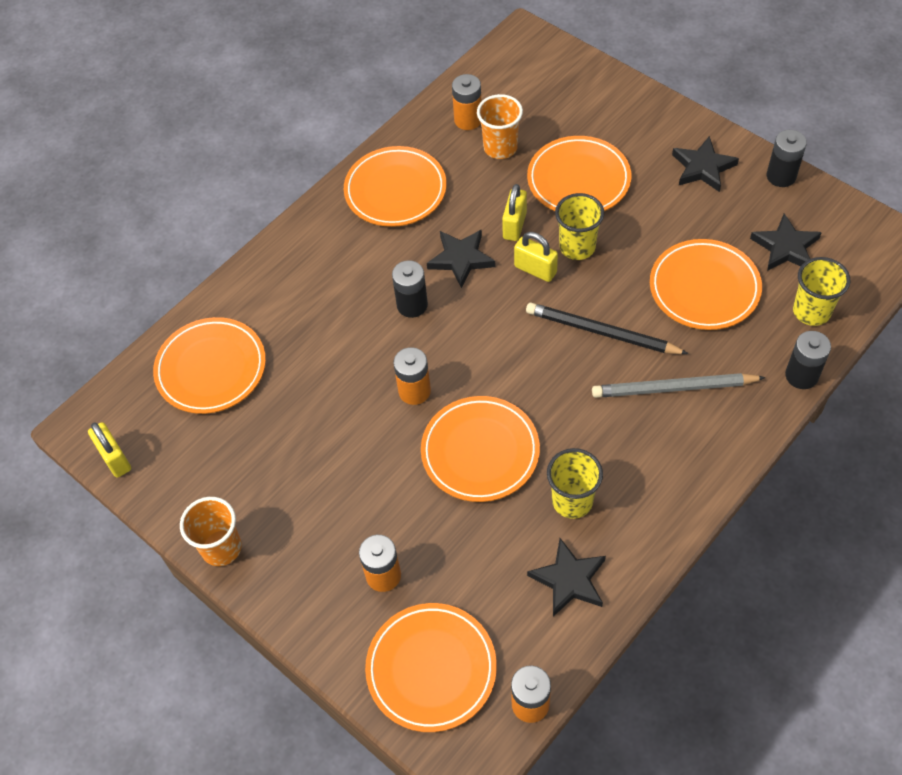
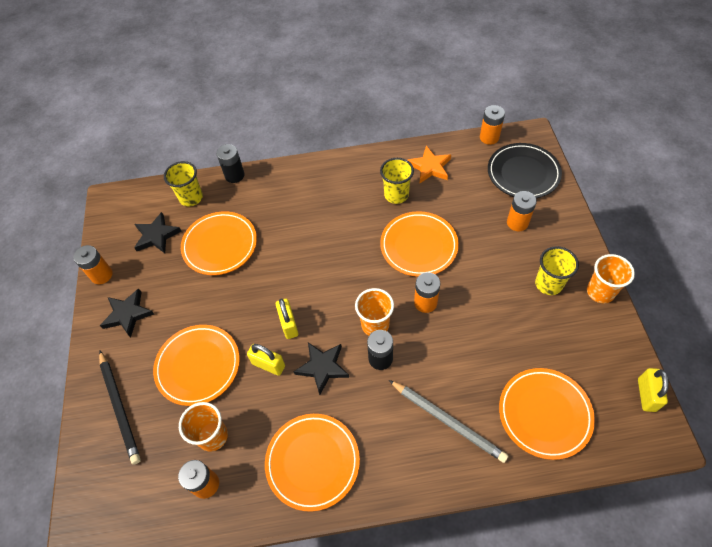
camera: 140 degrees left, 0 degrees up
orange plate [365,603,497,732] -> black plate [488,143,562,198]
yellow padlock [502,184,527,241] -> yellow padlock turned 60 degrees clockwise [247,344,285,376]
black pencil [526,302,689,354] -> black pencil moved to [99,351,141,465]
black star [527,538,606,617] -> orange star [408,146,451,183]
yellow cup [555,193,604,260] -> yellow cup moved to [535,246,579,295]
grey pencil [592,373,766,398] -> grey pencil moved to [389,380,508,463]
black battery [767,130,807,187] -> orange battery [73,245,112,284]
none -> orange cup [355,288,394,335]

